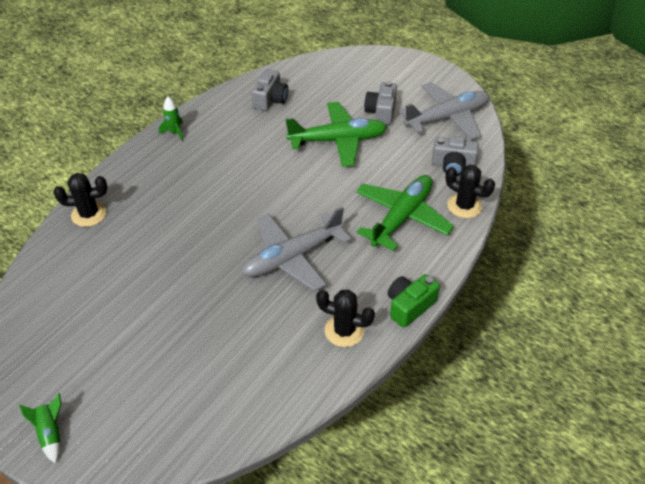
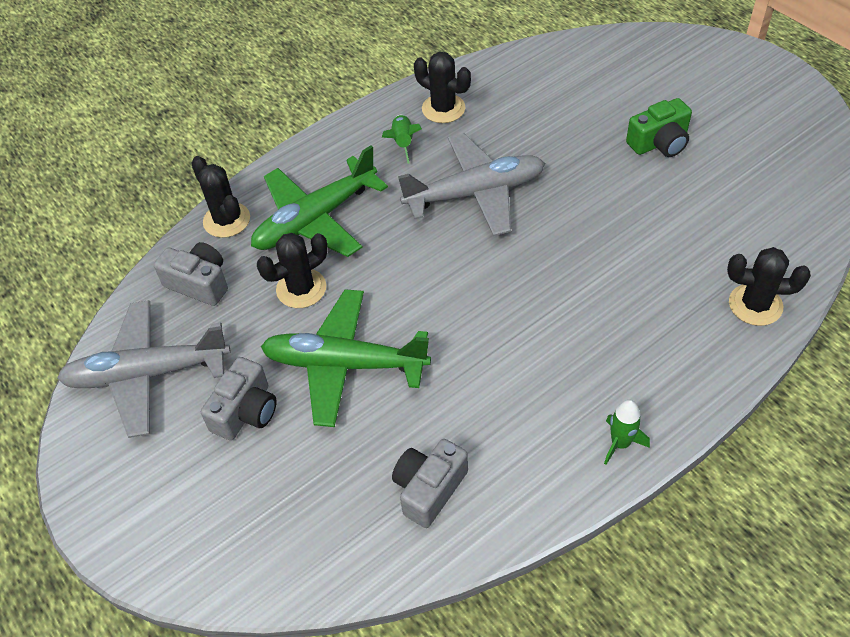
camera: 160 degrees left, 5 degrees up
green rocket [19,393,61,463] -> green rocket moved to [382,115,422,164]
green camera [387,274,440,328] -> green camera moved to [626,98,692,157]
none -> black cactus [257,233,328,308]

